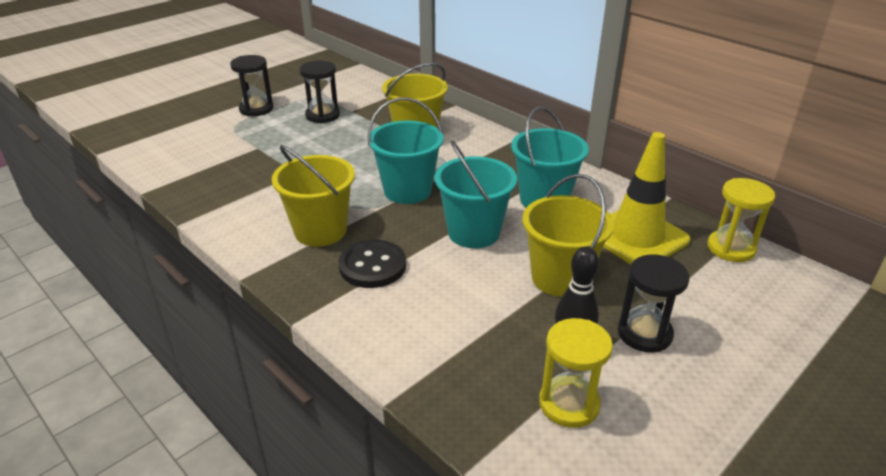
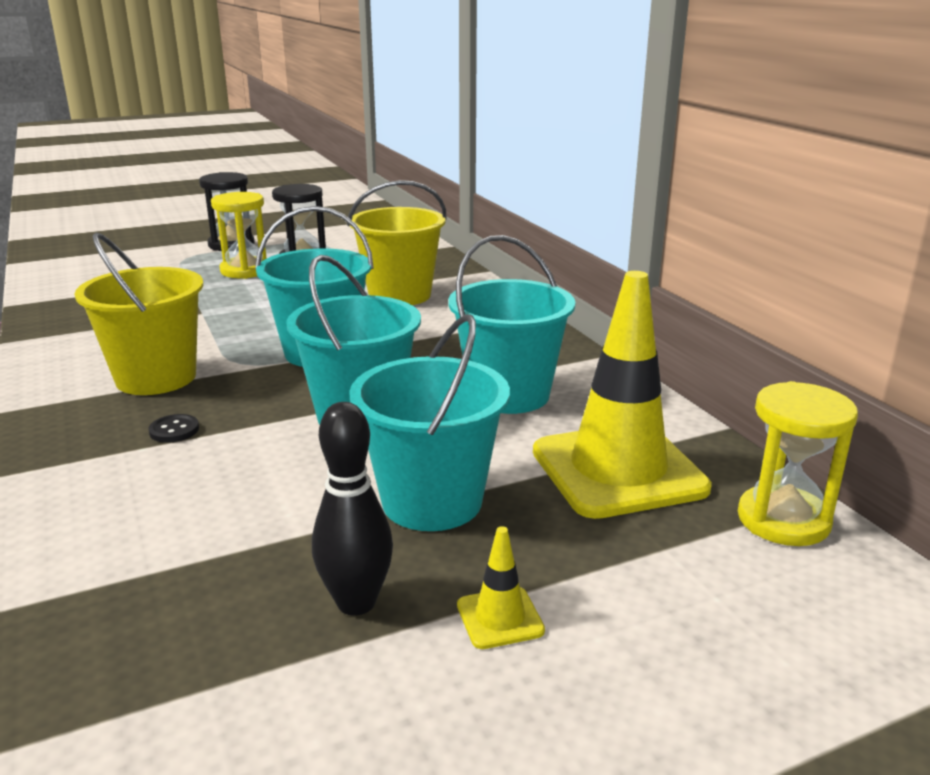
camera: 20 degrees right, 10 degrees down
black button [339,240,406,288] -> black button [148,414,199,443], size x0.46
yellow bucket [522,174,614,297] -> turquoise bucket [349,314,510,531]
yellow hourglass [539,318,613,428] -> yellow hourglass moved to [211,192,267,279]
black hourglass [618,254,690,353] -> yellow traffic cone [457,526,545,649]

